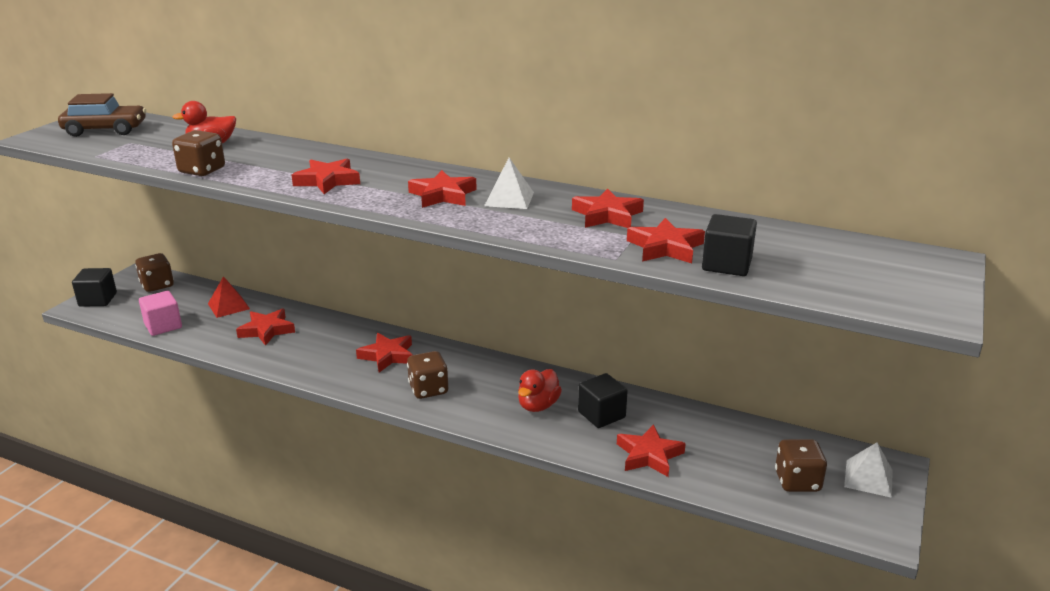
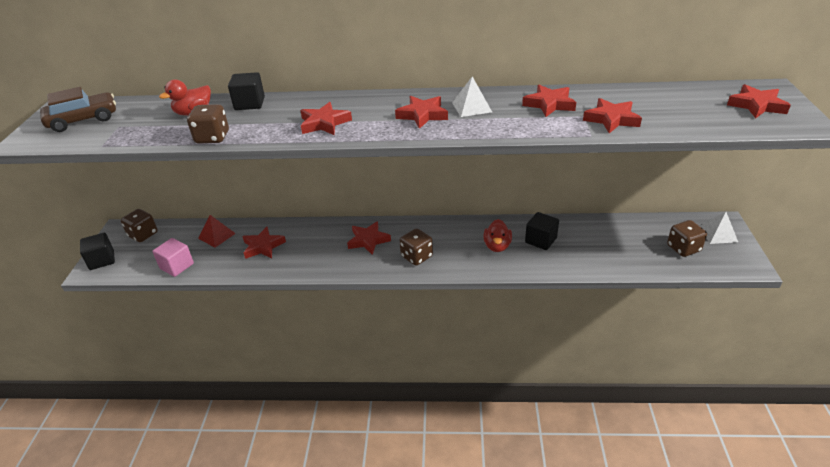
camera: 20 degrees left, 10 degrees up
red star [617,424,686,477] -> red star moved to [727,84,791,118]
black cube [702,214,757,276] -> black cube moved to [228,72,265,110]

